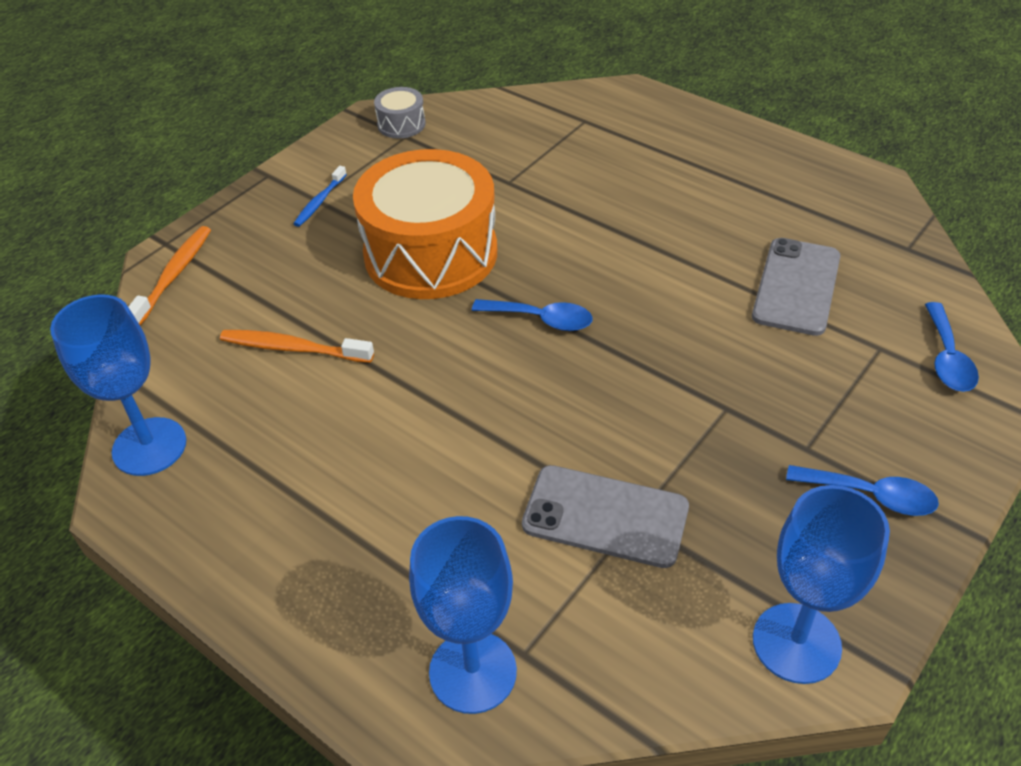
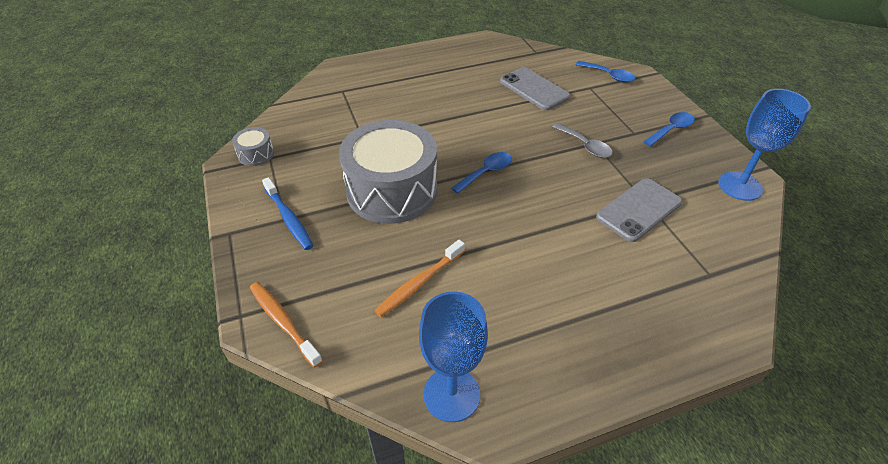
camera: 60 degrees left, 0 degrees up
blue toothbrush [293,166,347,227] -> blue toothbrush [262,177,313,250], size x1.52
orange drum [353,149,497,299] -> grey drum [339,120,437,224]
blue goblet [409,516,517,714] -> none
none -> grey spoon [552,123,613,158]

